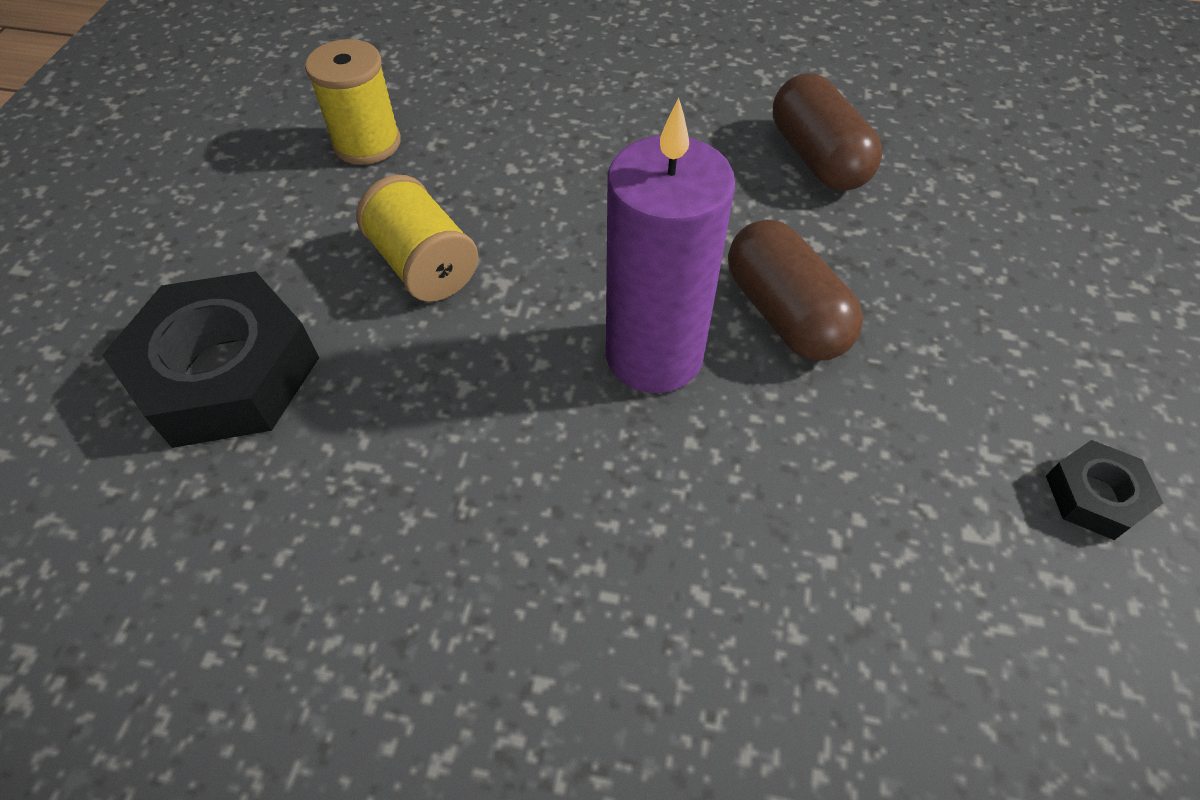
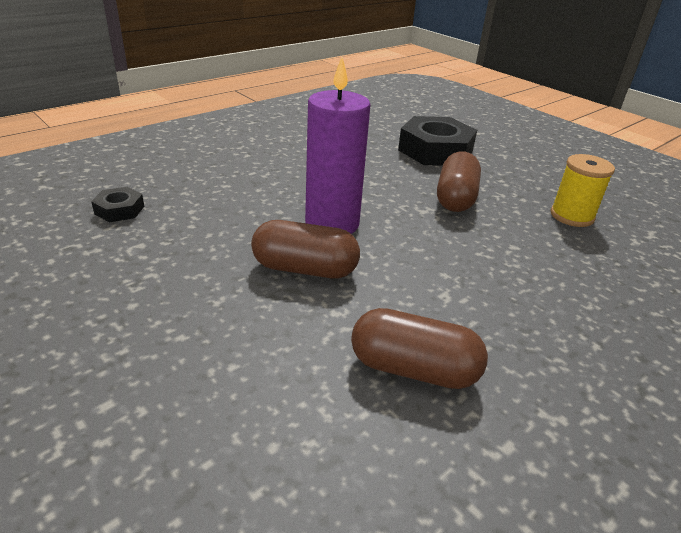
camera: 125 degrees right, 20 degrees down
yellow spool [356,175,478,302] -> brown capsule [437,152,481,212]
black nut [1046,440,1163,540] -> black nut moved to [91,187,144,222]

